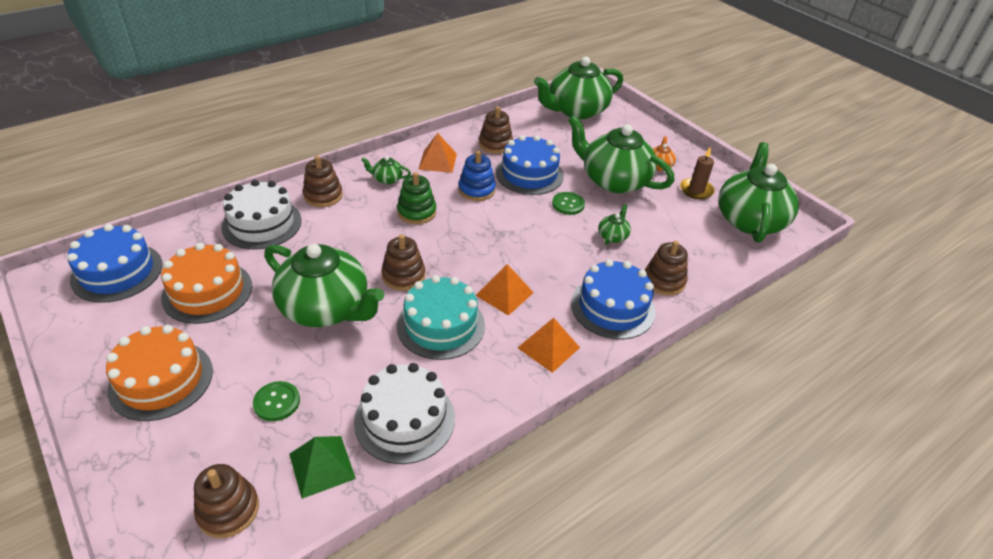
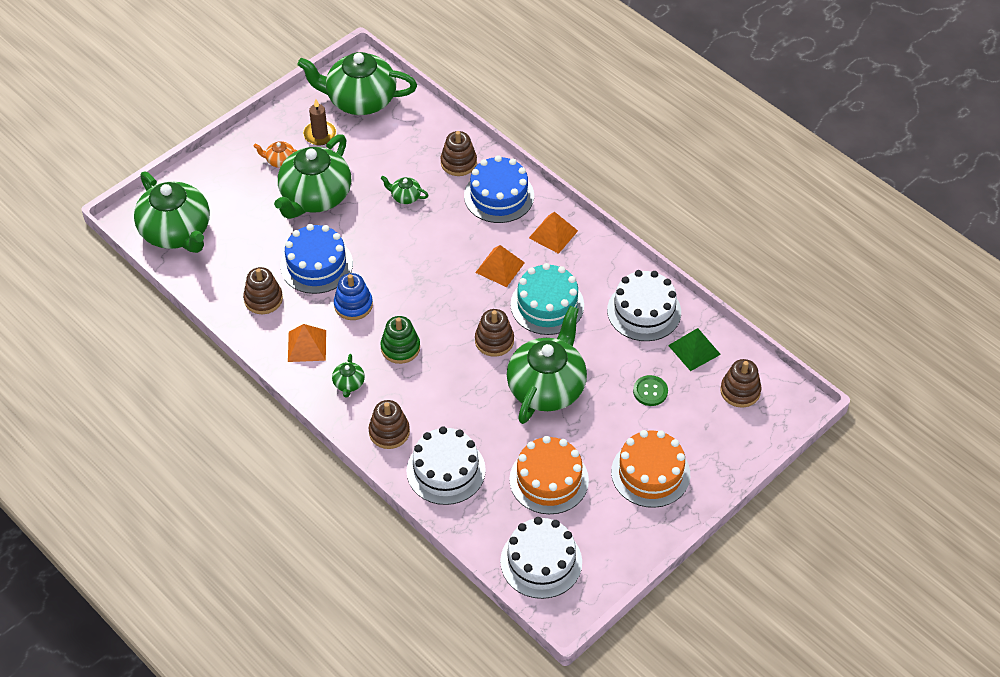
camera: 95 degrees left, 10 degrees up
blue cake [67,224,163,303] -> white cake [500,517,582,599]
green button [552,192,585,215] -> none

